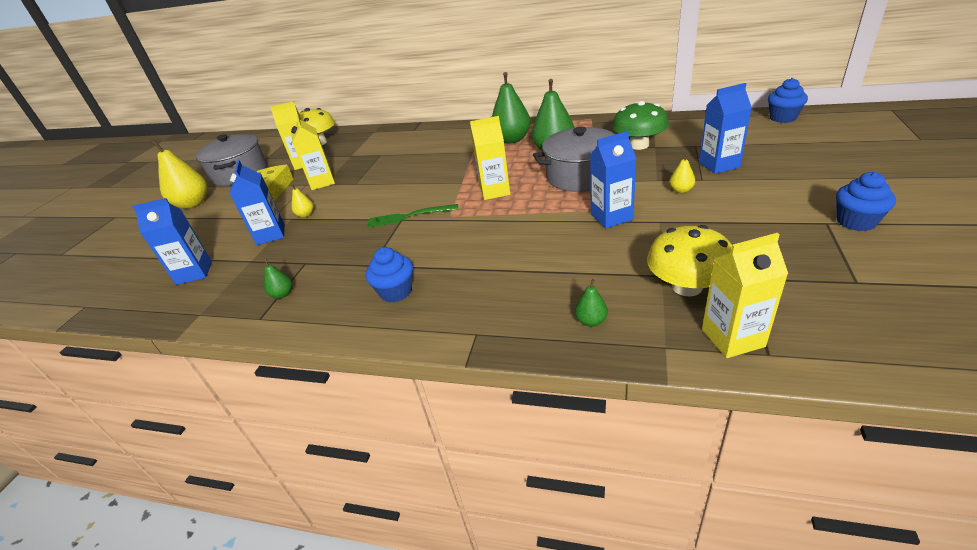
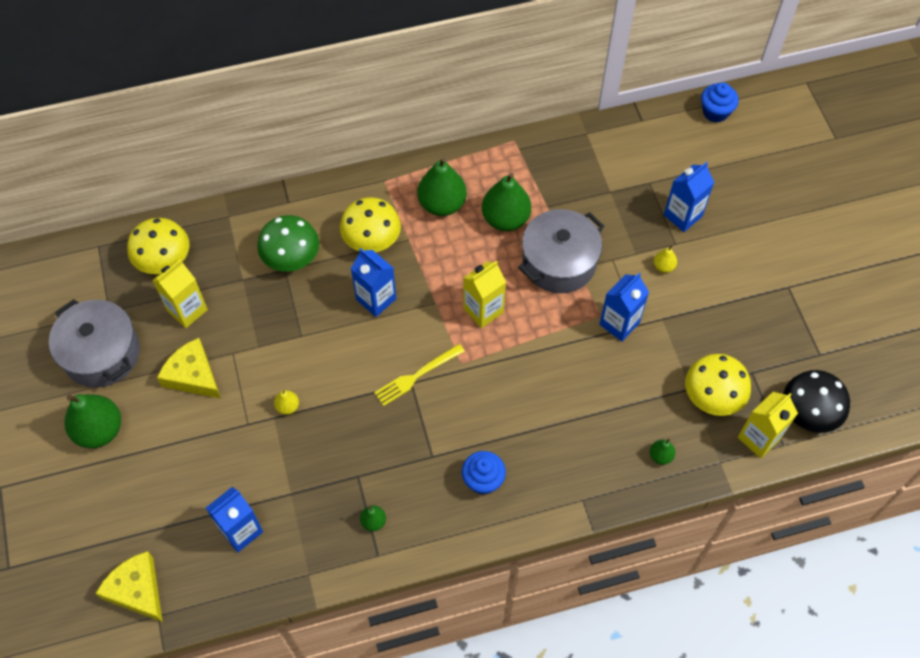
camera: 35 degrees left, 25 degrees up
yellow pear [151,140,207,209] -> green pear [65,394,121,448]
blue carton [230,160,285,245] -> blue carton moved to [351,248,396,317]
yellow carton [291,115,335,190] -> none
green fork [367,204,459,228] -> yellow fork [374,344,465,406]
green mushroom [612,101,669,150] -> green mushroom moved to [257,215,319,271]
blue cupcake [836,172,896,231] -> none
none -> yellow cheese [95,551,163,622]
none -> yellow mushroom [340,197,401,252]
none -> black mushroom [783,370,850,433]

